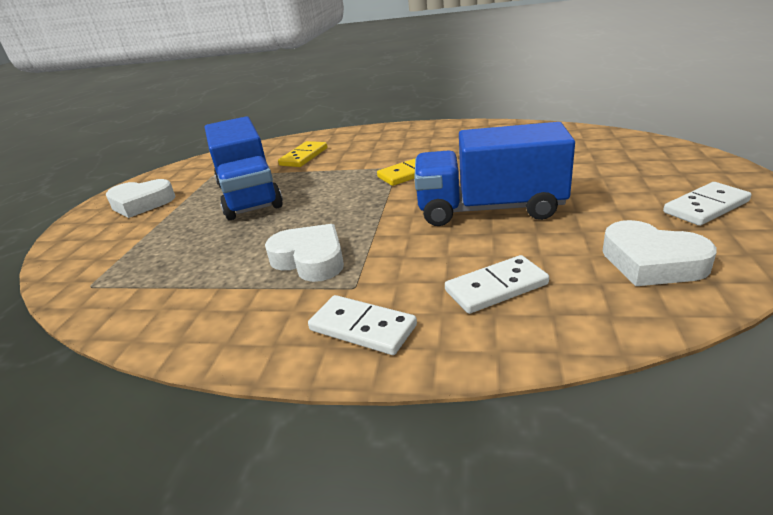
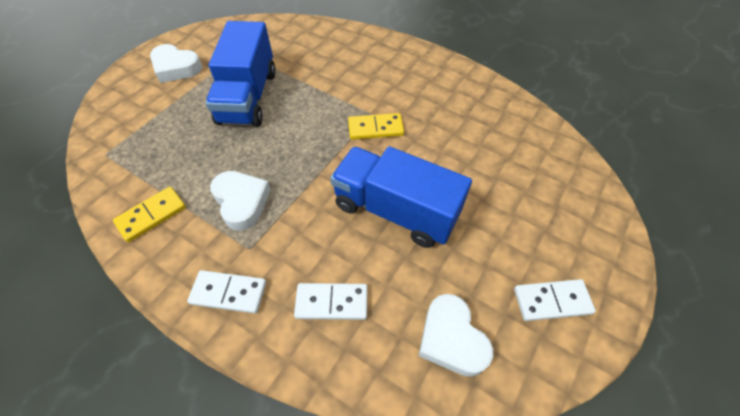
camera: 20 degrees right, 25 degrees up
yellow domino [278,141,328,167] -> yellow domino moved to [113,187,186,242]
white domino [308,295,417,355] -> white domino turned 45 degrees counterclockwise [187,270,266,314]

